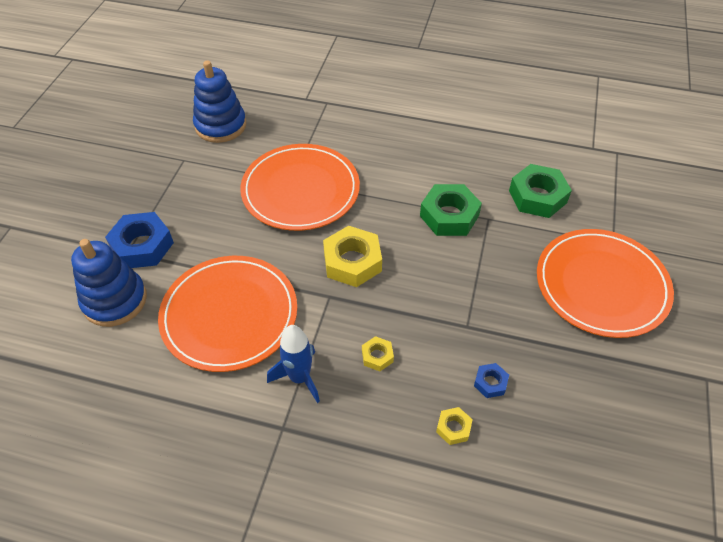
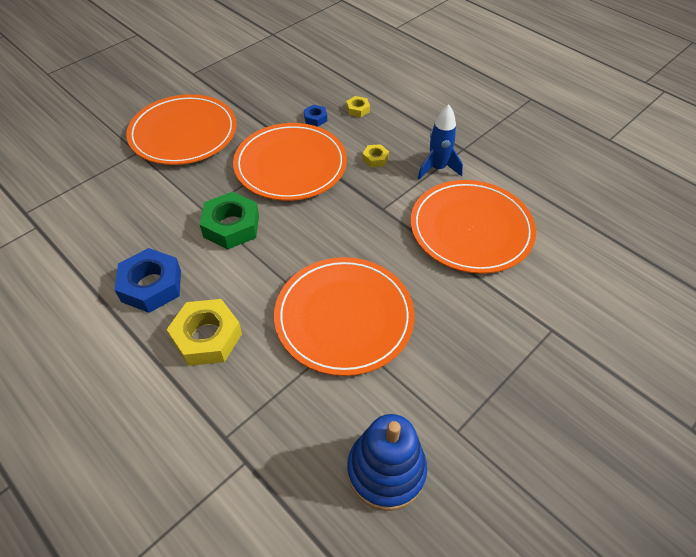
camera: 150 degrees left, 0 degrees up
blue stacking toy [71,239,147,327] -> none
blue nut [105,212,174,268] -> blue nut moved to [115,248,181,313]
yellow nut [323,226,382,287] -> yellow nut moved to [167,299,242,366]
green nut [509,164,572,218] -> none
none -> orange plate [233,123,347,201]

